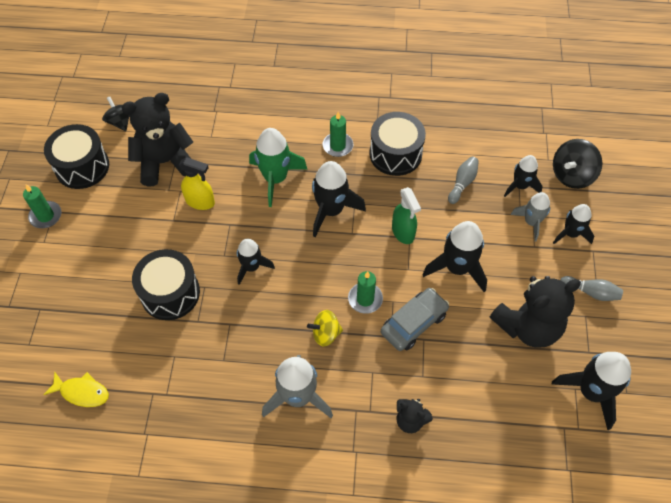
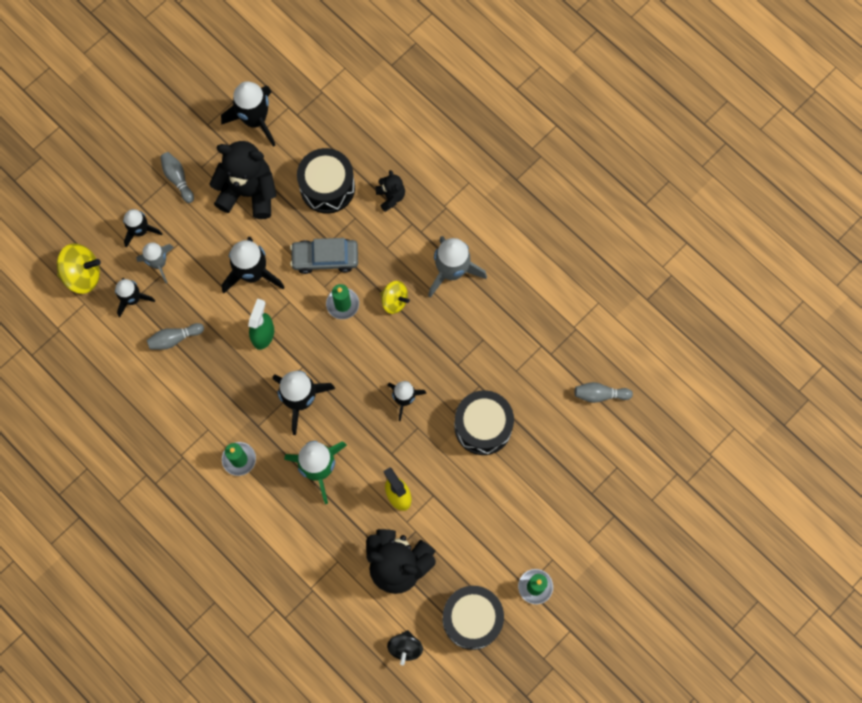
camera: 140 degrees left, 15 degrees up
yellow fish [43,372,109,407] -> grey bowling pin [575,382,633,403]
black drum [369,112,426,176] -> black drum moved to [297,148,355,214]
black spinning top [553,139,602,189] -> yellow spinning top [57,243,101,294]

